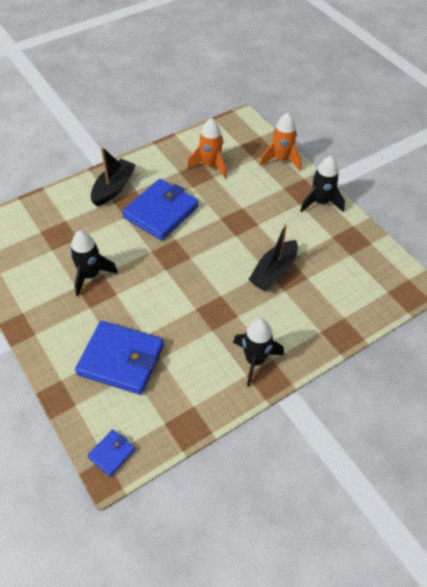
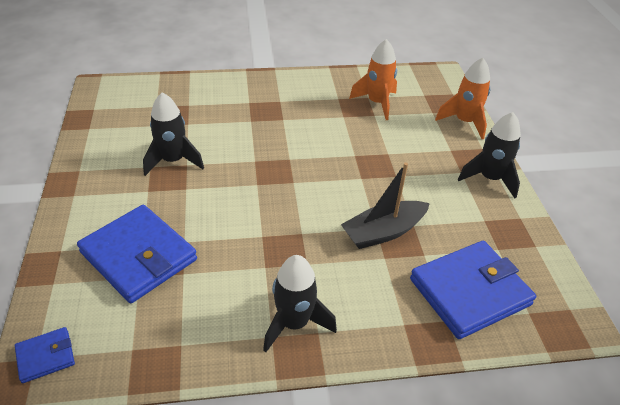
camera: 25 degrees right, 10 degrees down
black boat [91,147,136,207] -> none
blue wallet [122,179,198,240] -> blue wallet moved to [410,241,536,339]

